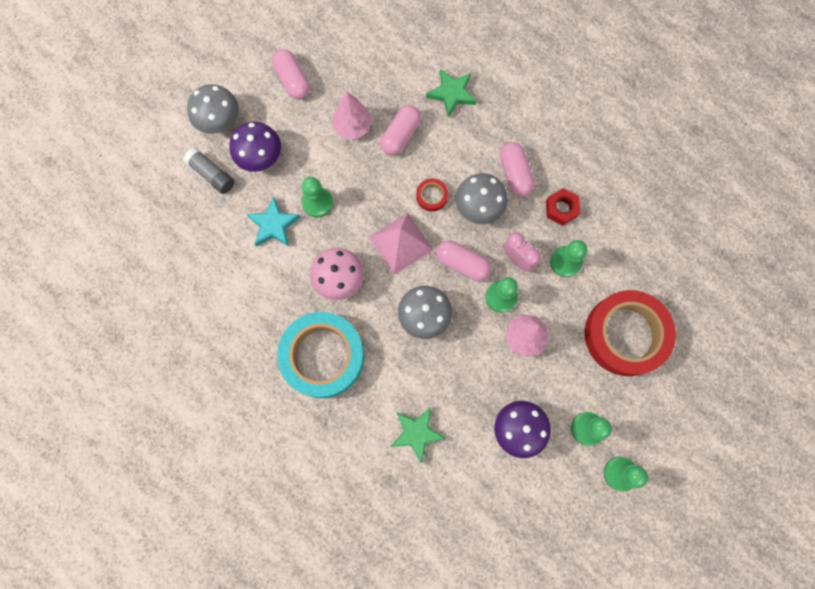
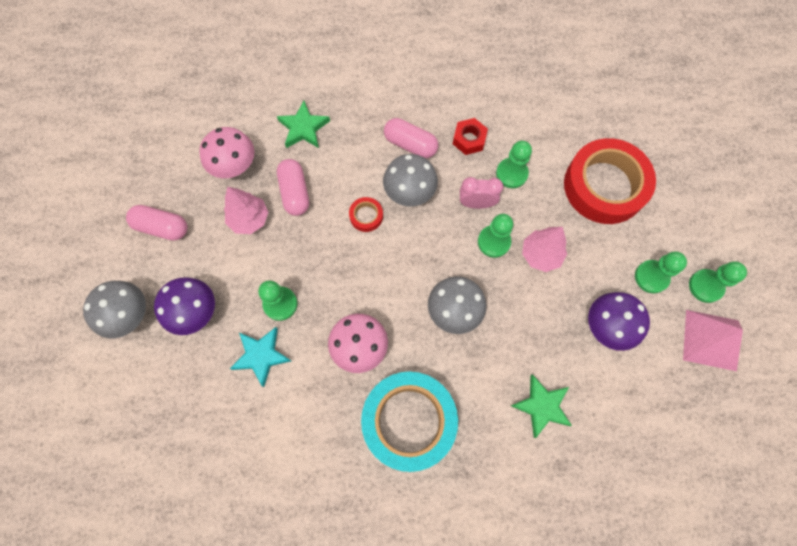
camera: 45 degrees left, 5 degrees down
grey glue stick [183,147,234,194] -> none
pink pyramid [369,213,433,275] -> pink pyramid moved to [683,310,743,371]
pink capsule [436,240,491,281] -> none
none -> pink mushroom [199,127,254,178]

